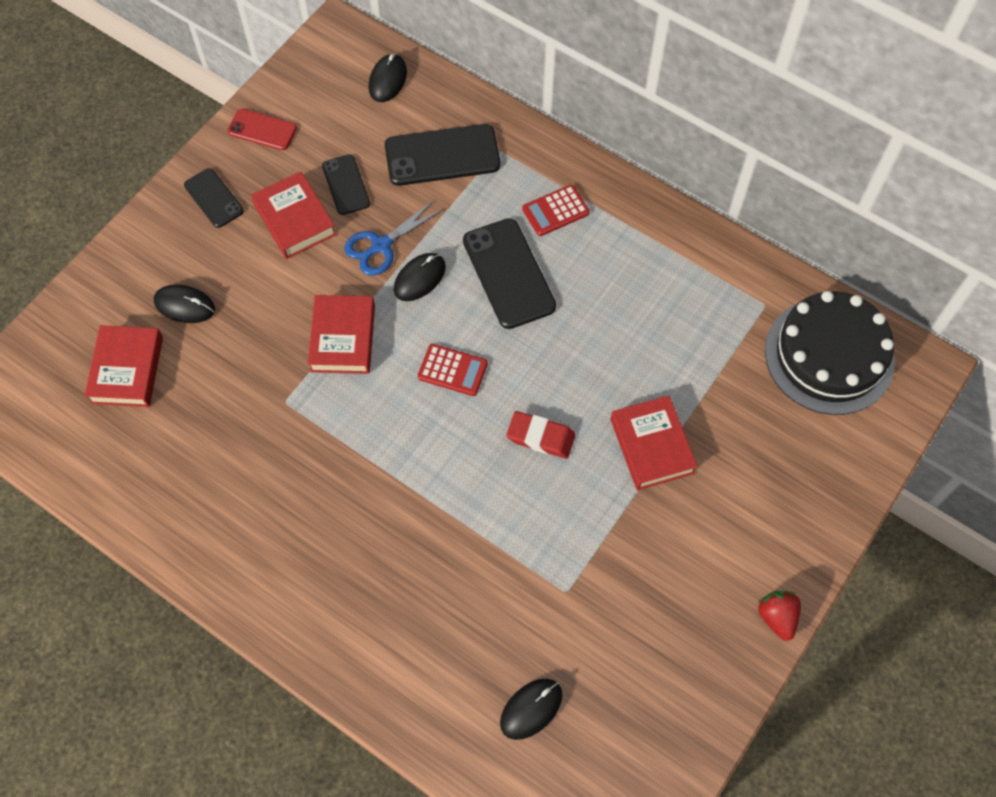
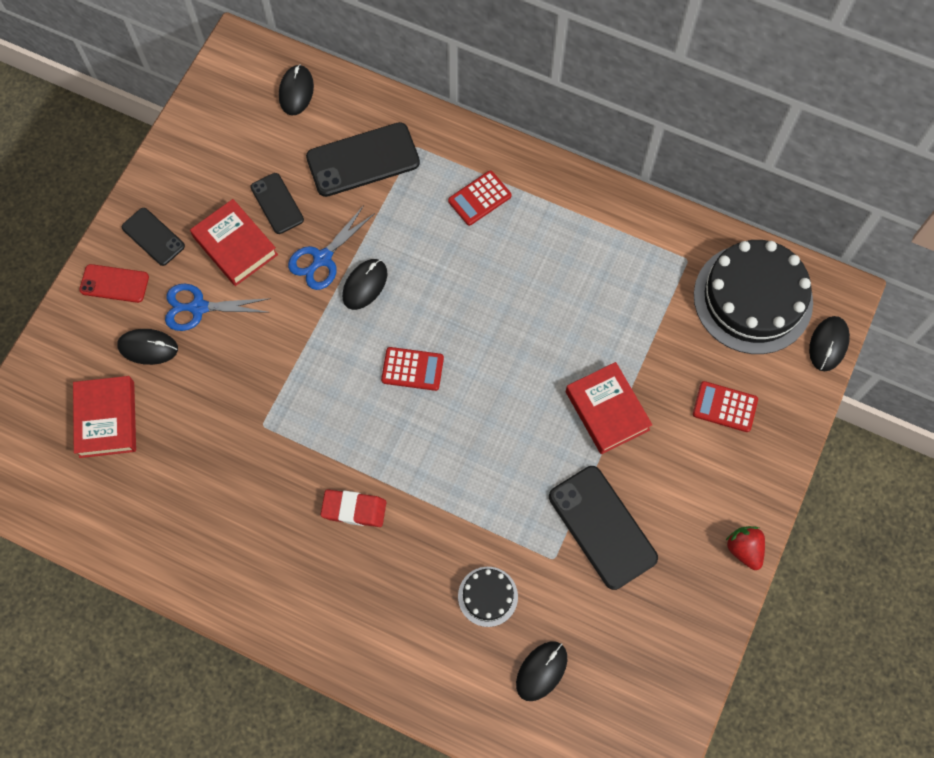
camera: 10 degrees left, 5 degrees up
red phone [228,109,297,150] -> red phone moved to [79,264,149,303]
red book [308,295,375,374] -> none
black phone [463,218,556,329] -> black phone moved to [549,466,658,590]
red eraser [506,411,576,459] -> red eraser moved to [321,490,386,527]
none -> blue scissors [165,283,270,331]
none -> black cake [458,567,518,627]
none -> red calculator [693,381,758,432]
none -> black mouse [809,316,850,371]

